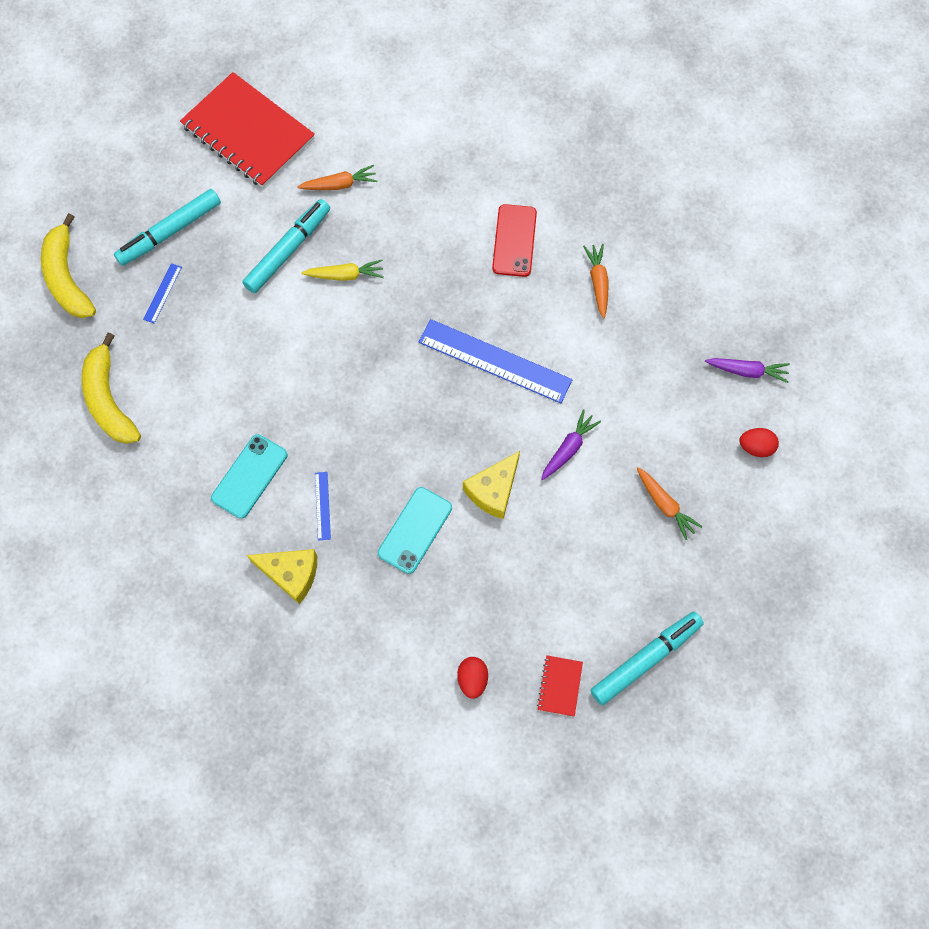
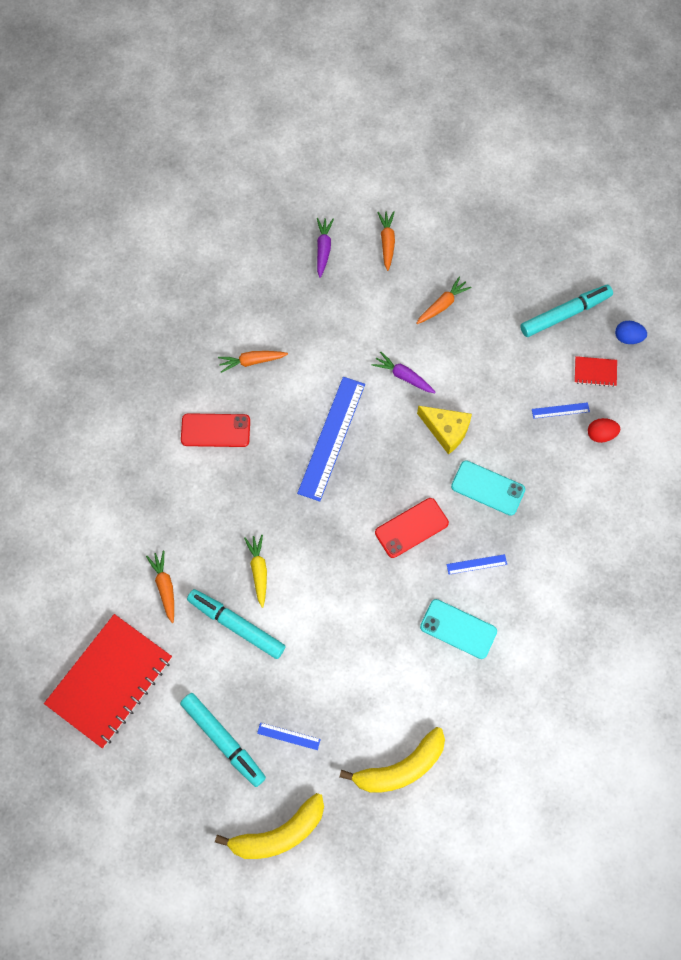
camera: 95 degrees left, 0 degrees up
yellow cheese [247,549,317,604] -> none
turquoise marker [591,612,704,705] -> turquoise marker turned 105 degrees clockwise [520,285,613,337]
red egg [739,428,779,457] -> orange carrot [377,211,395,271]
none -> red phone [375,498,449,558]
none -> blue ruler [532,402,590,419]
none -> blue egg [615,321,647,344]

